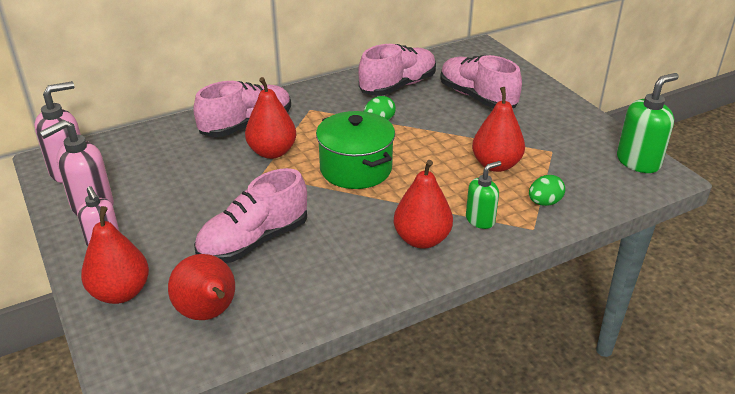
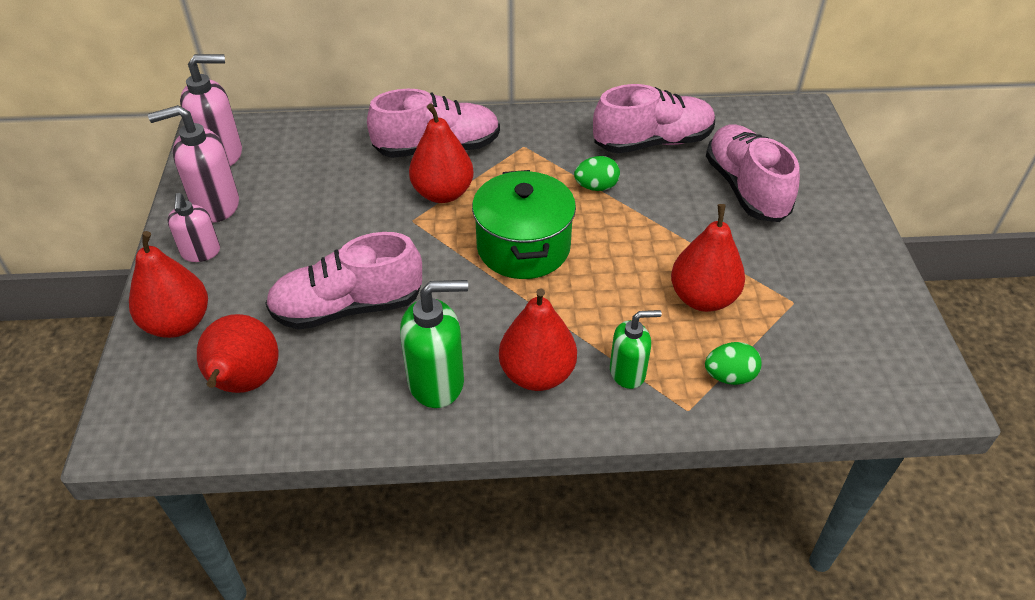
camera: 25 degrees right, 10 degrees up
green soap dispenser [617,73,679,173] -> green soap dispenser moved to [400,280,468,408]

